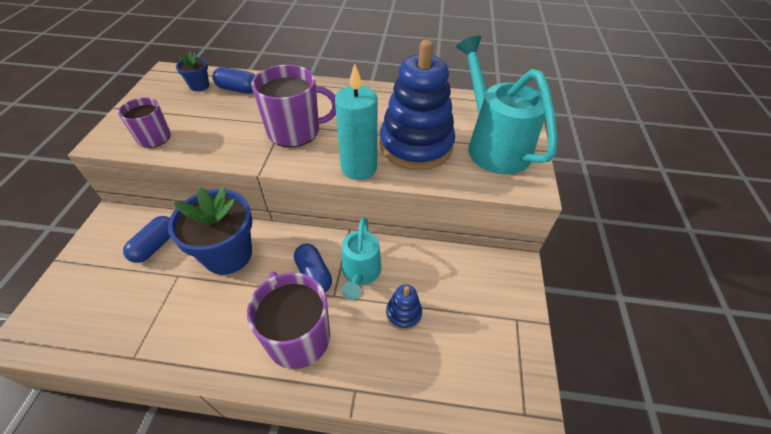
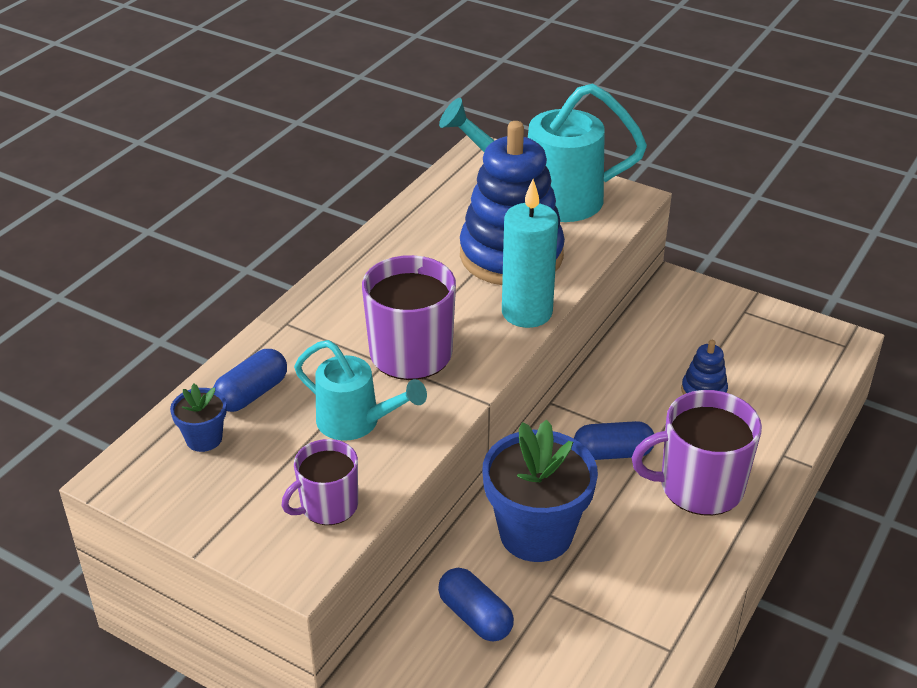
camera: 65 degrees left, 10 degrees down
turquoise watering can [342,217,381,300] -> turquoise watering can moved to [294,340,427,440]

